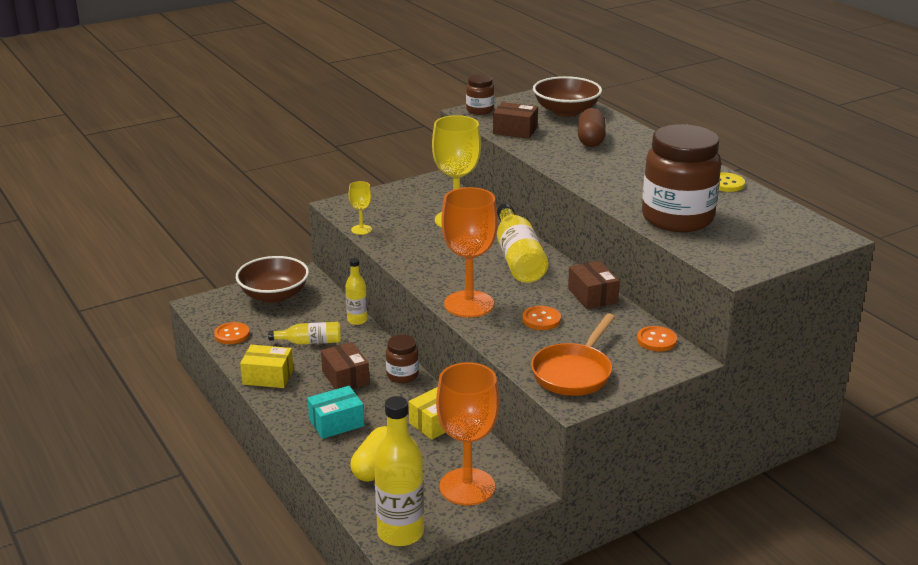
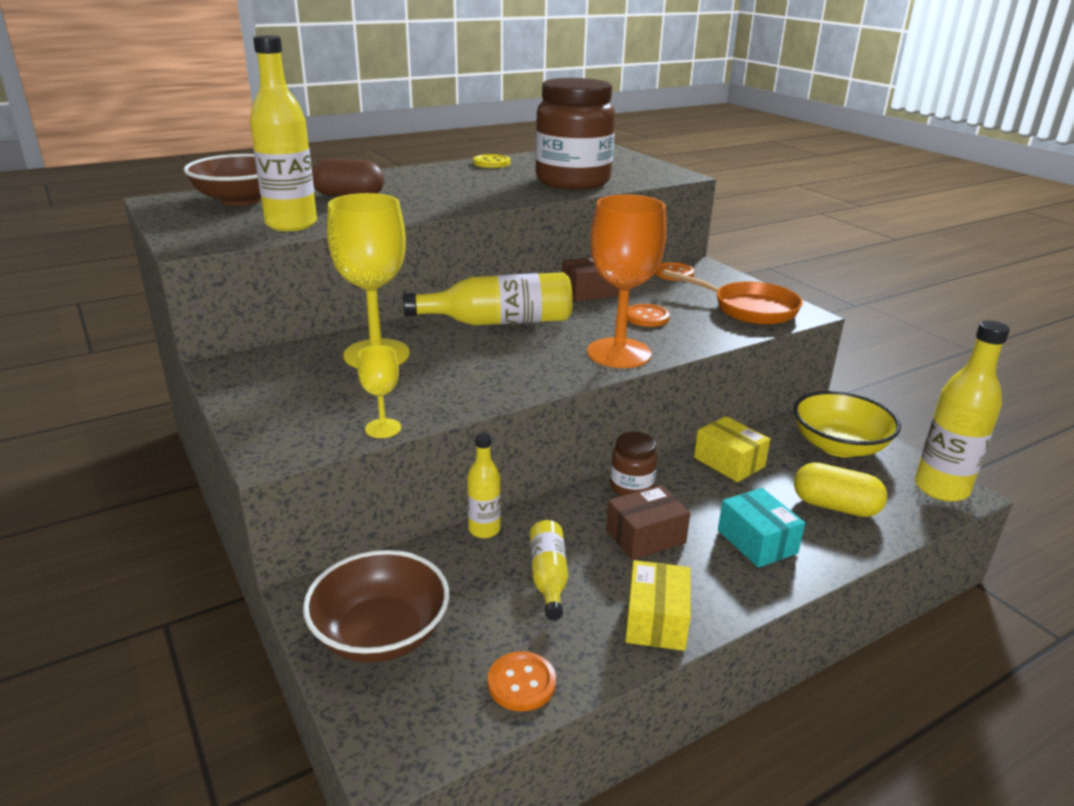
camera: 90 degrees left, 0 degrees up
orange goblet [436,362,499,506] -> yellow bowl [794,391,901,457]
brown jar [466,74,494,115] -> none
brown box [493,102,538,139] -> yellow bottle [250,35,317,231]

